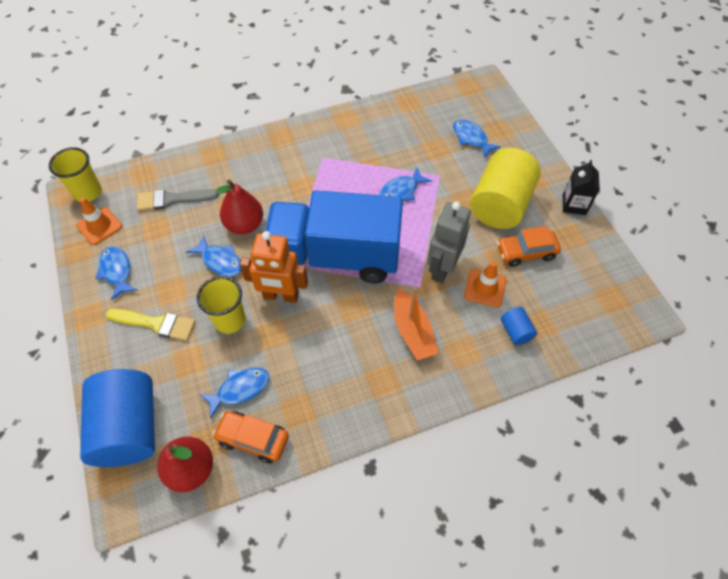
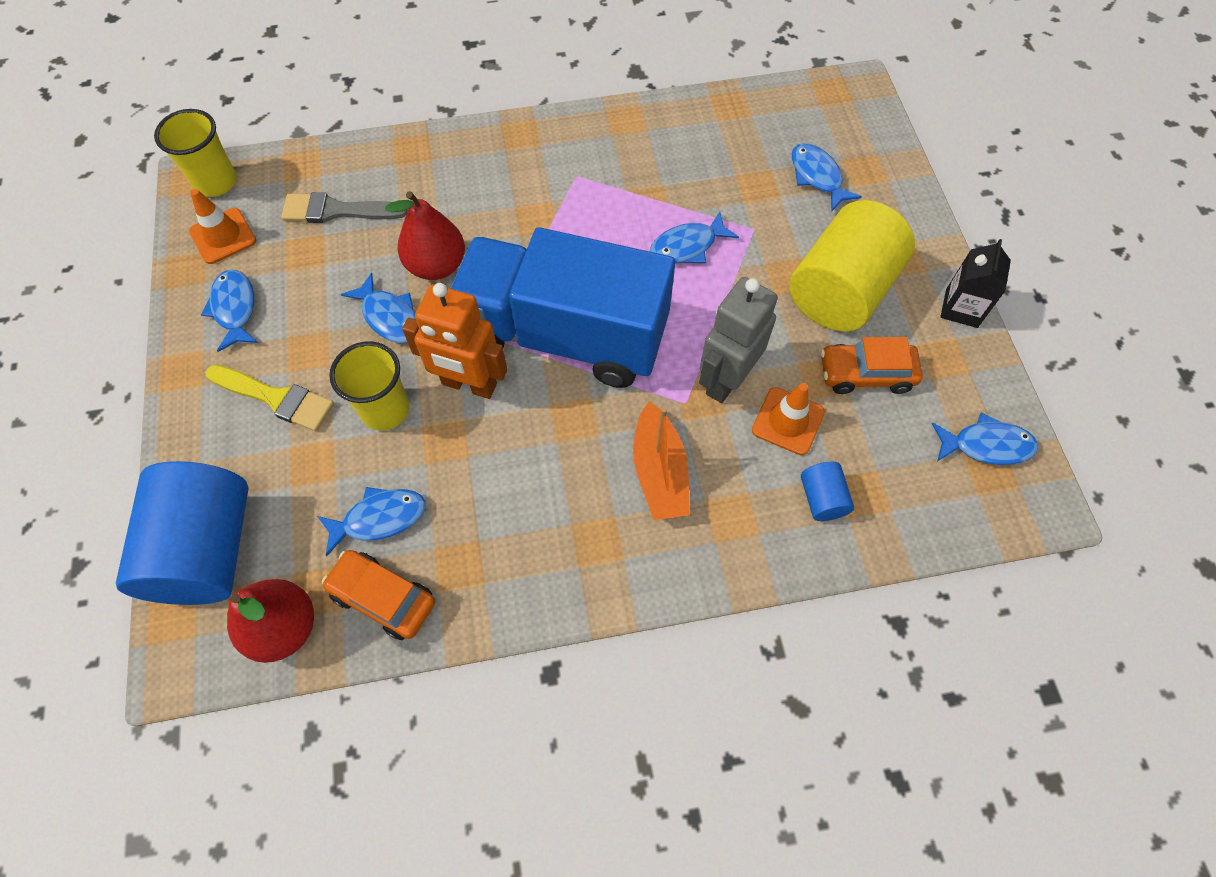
camera: 10 degrees right, 5 degrees up
none -> blue fish [932,413,1038,465]

